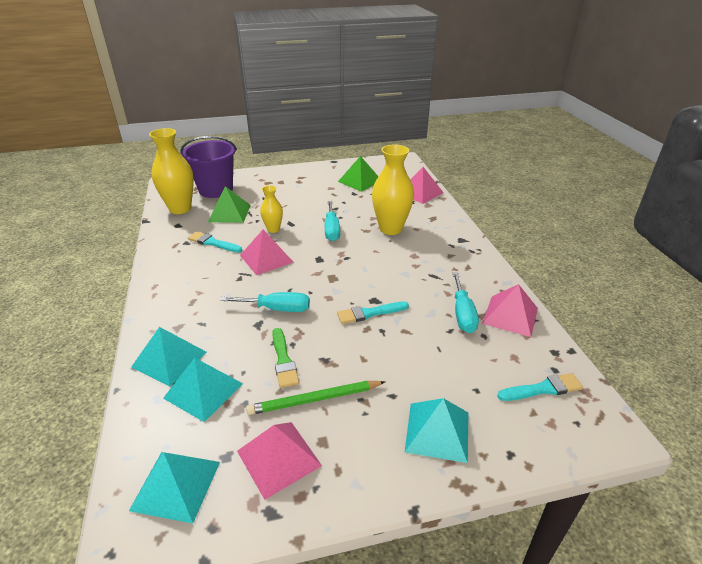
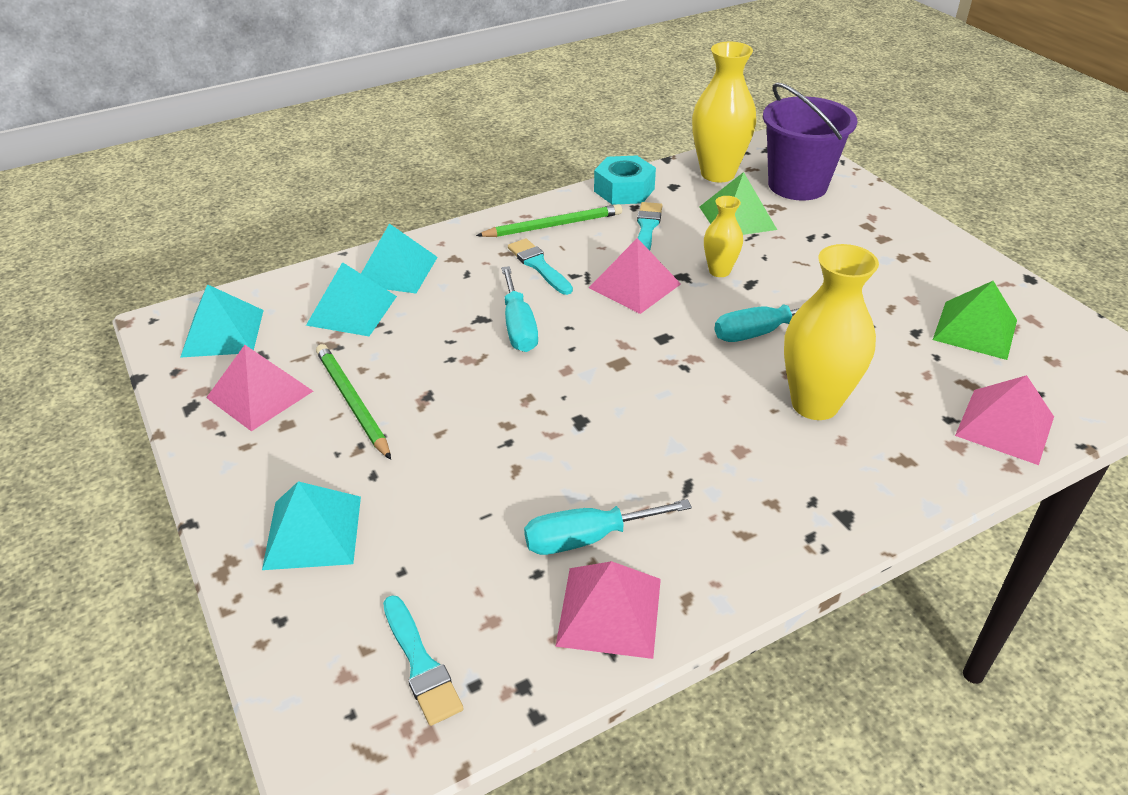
camera: 75 degrees right, 5 degrees up
green brush [272,328,299,388] -> none
turquoise brush [337,301,409,324] -> turquoise brush moved to [508,238,573,295]
none -> green pencil [476,204,622,237]
none -> turquoise nut [594,155,656,205]

